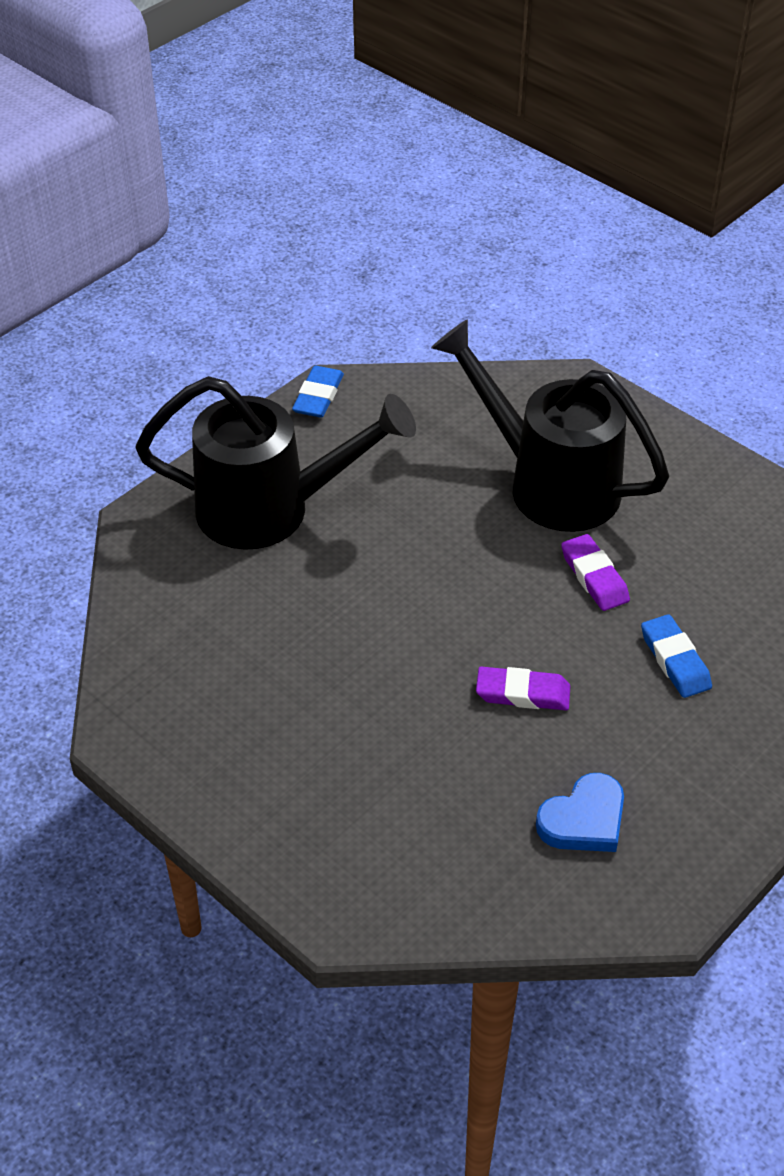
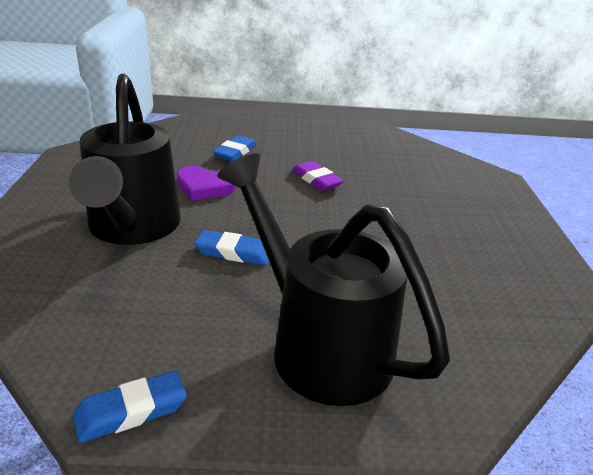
camera: 135 degrees left, 15 degrees down
blue heart [536,773,624,852] -> none
purple eraser [561,534,630,611] -> purple heart [177,166,236,201]
none -> blue eraser [195,230,269,265]

